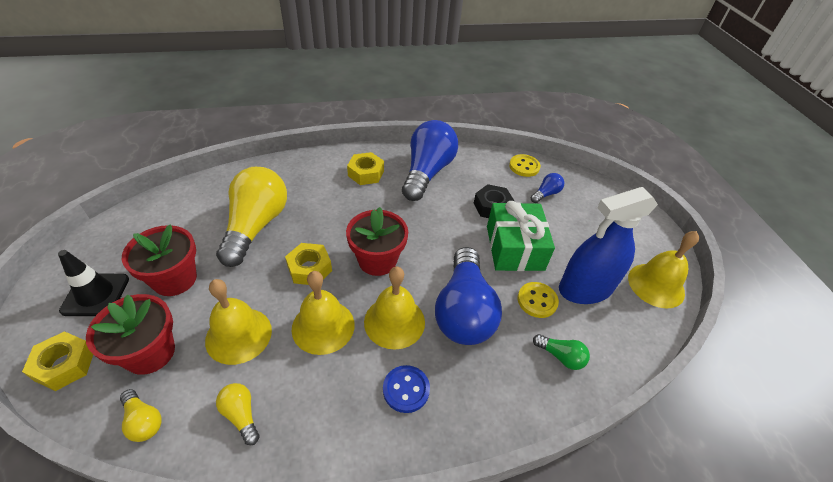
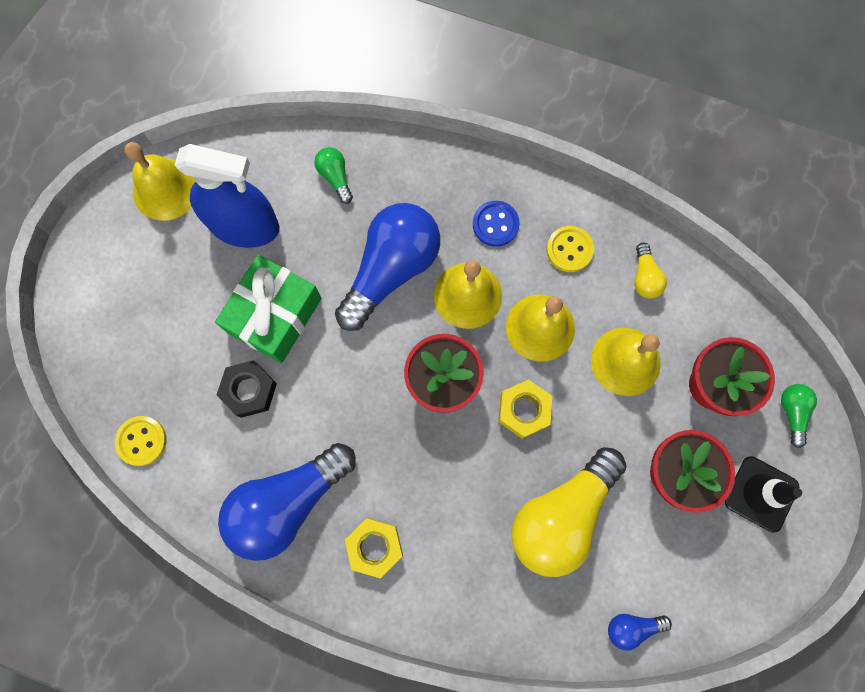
camera: 145 degrees left, 30 degrees up
yellow nut [22,331,93,391] -> green light bulb [781,384,817,448]
yellow light bulb [120,389,162,442] -> none
yellow button [518,282,559,318] -> yellow button moved to [546,226,594,272]
blue light bulb [530,173,564,203] -> blue light bulb moved to [608,614,672,651]

